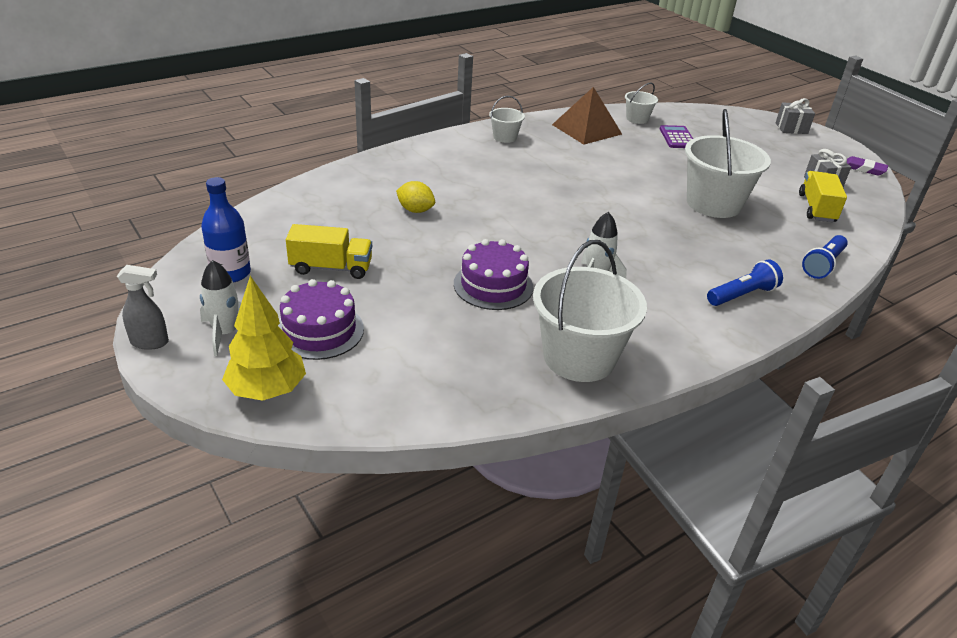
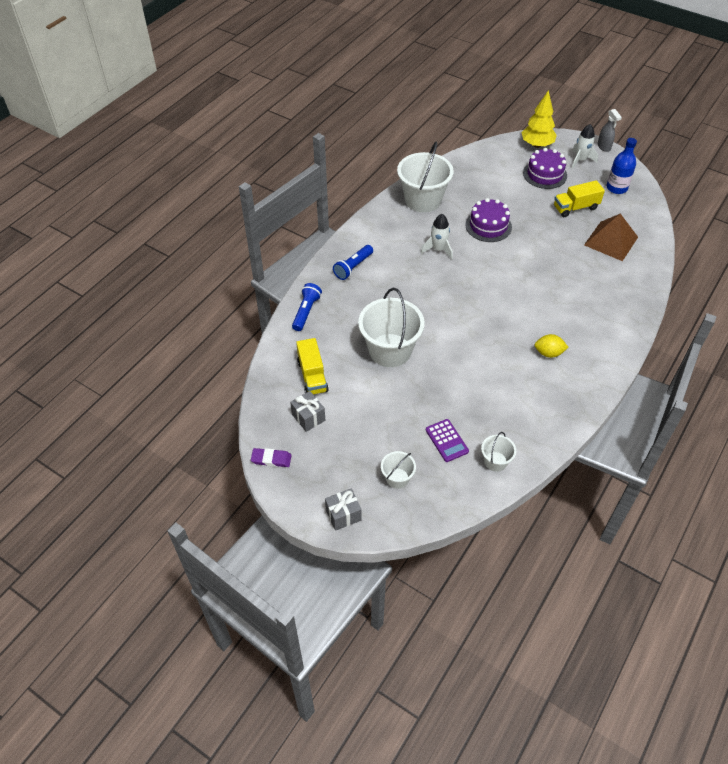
camera: 160 degrees right, 15 degrees up
grey spray bottle [117,265,169,350] -> grey spray bottle turned 90 degrees counterclockwise [598,109,622,152]
yellow lemon [396,181,435,213] -> yellow lemon moved to [535,334,568,358]
white bucket [489,96,525,143] -> white bucket moved to [381,451,416,489]
brown pyramid [552,87,622,145] -> brown pyramid moved to [584,214,638,261]

